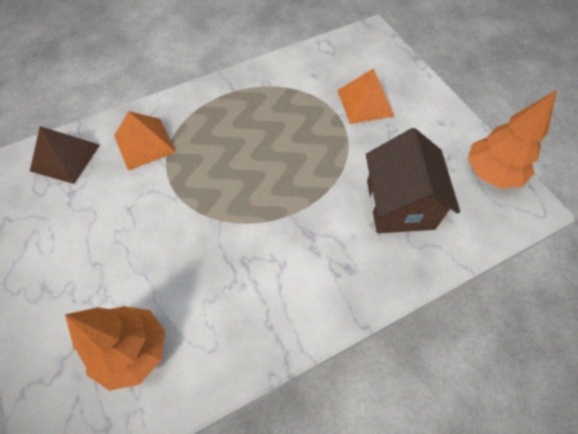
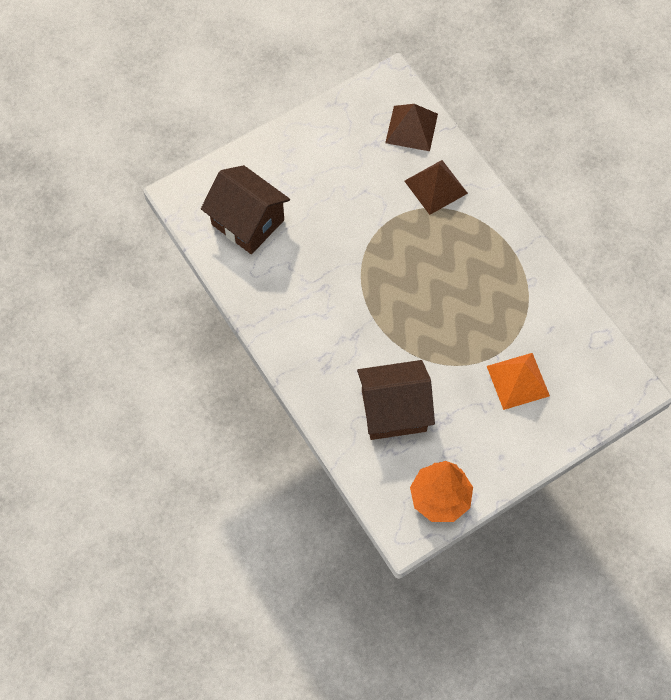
camera: 85 degrees right, 5 degrees up
orange tree [65,306,165,391] -> brown house [201,165,290,254]
orange pyramid [114,111,176,171] -> brown pyramid [404,160,468,215]

